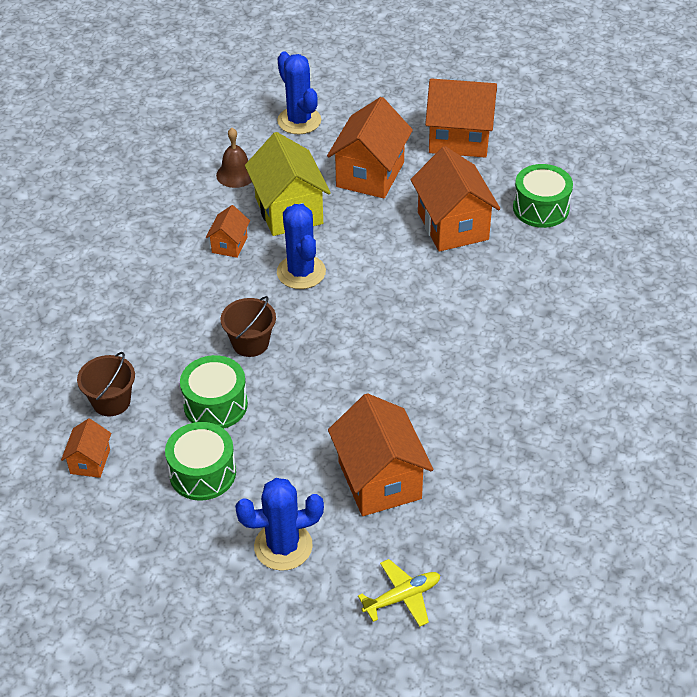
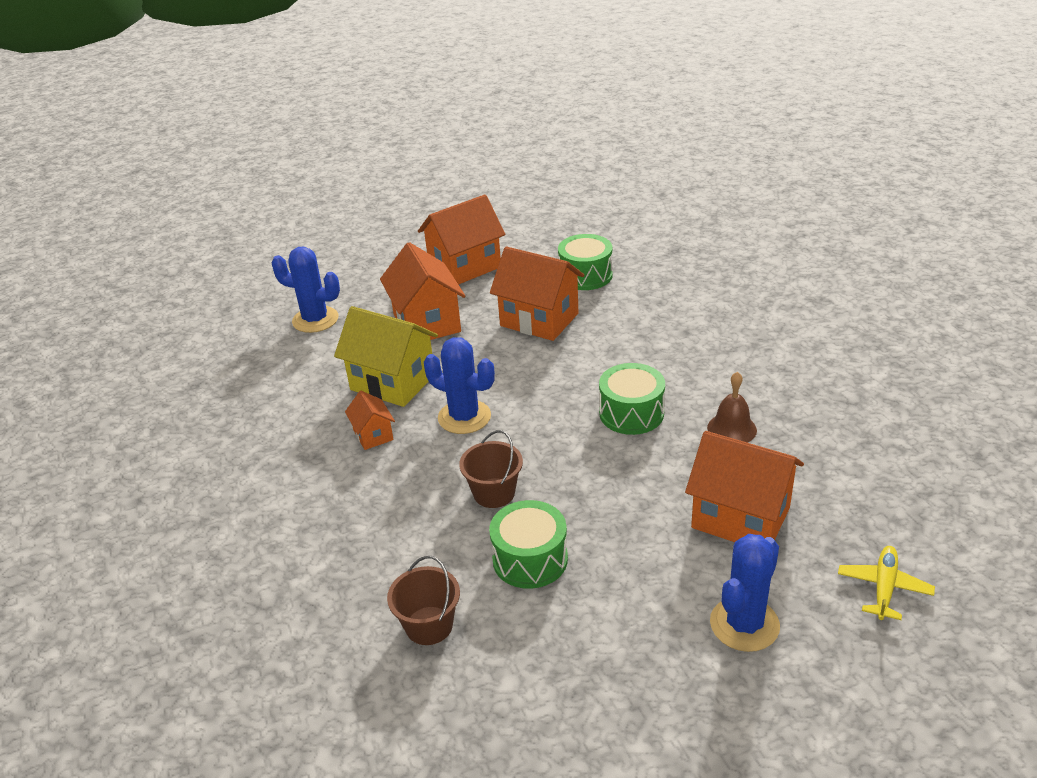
camera: 40 degrees left, 10 degrees down
orange house [61,418,112,478] -> none
green drum [165,422,236,501] -> green drum moved to [599,363,665,435]
brown bell [216,128,252,188] -> brown bell moved to [707,372,757,443]

